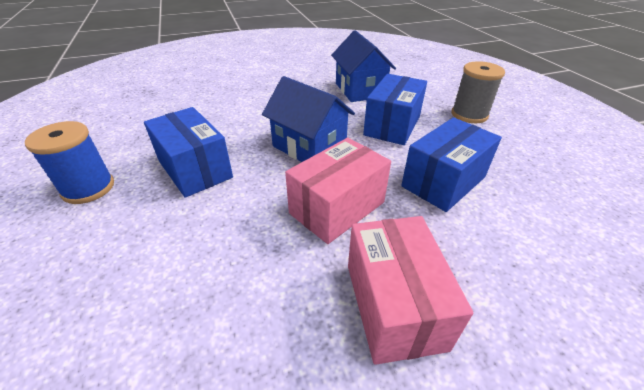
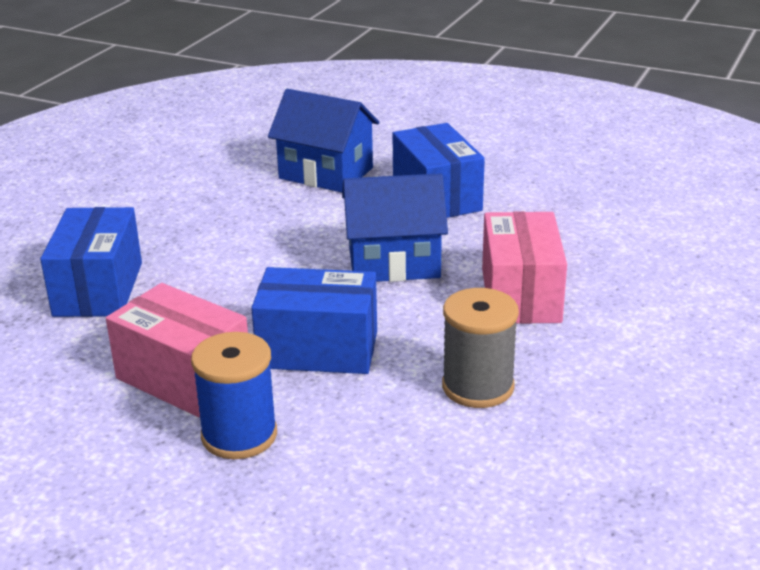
camera: 45 degrees left, 10 degrees down
pink box [348,216,473,365] -> pink box moved to [106,283,248,418]
blue box [401,117,502,212] -> blue box moved to [40,207,142,317]
grey spool [452,61,505,123] -> grey spool moved to [442,288,519,408]

